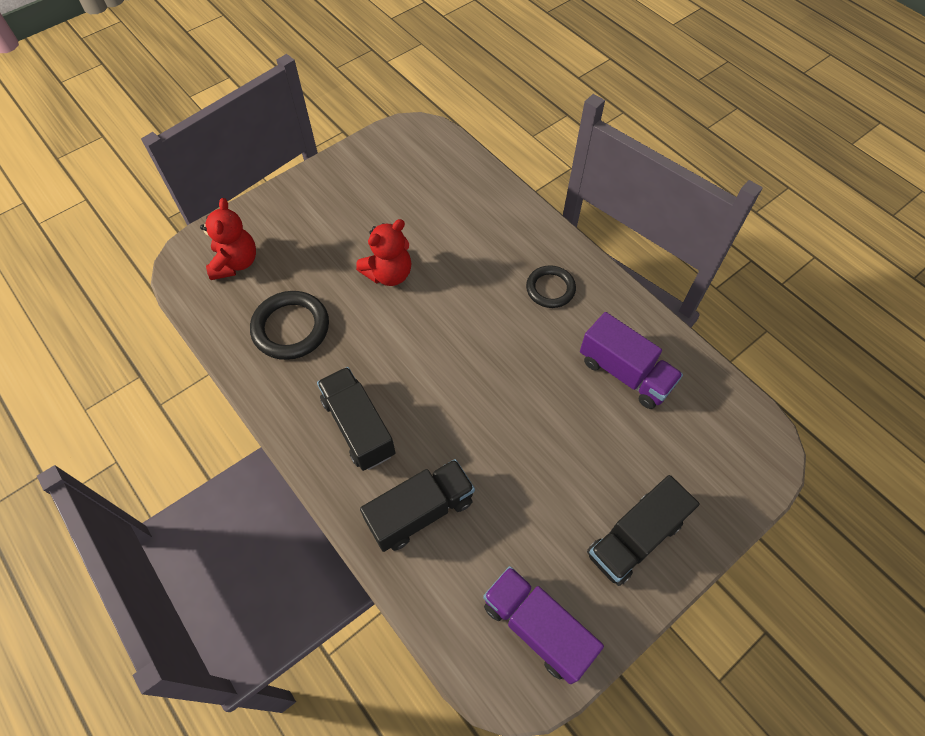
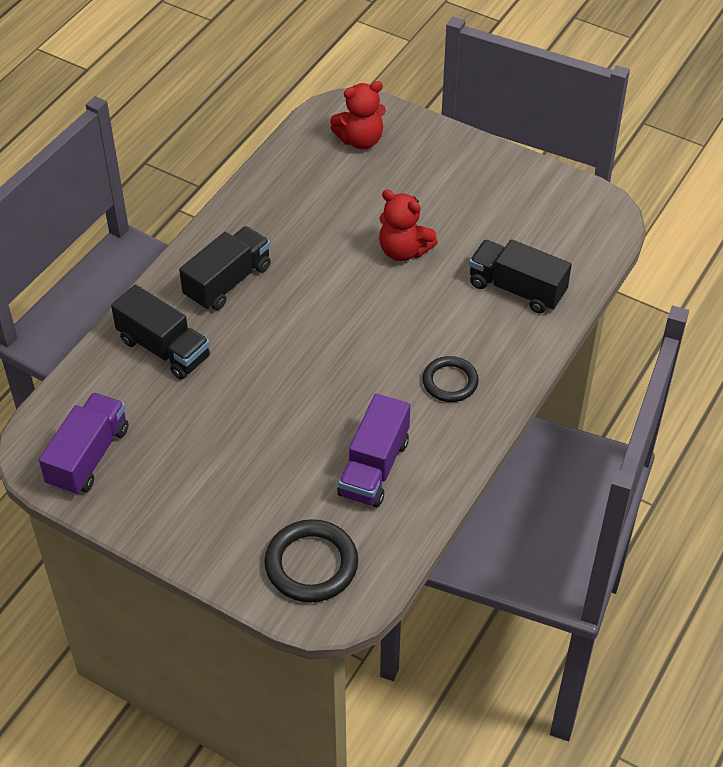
camera: 70 degrees right, 10 degrees down
black ring [250,291,329,360] -> black ring moved to [264,519,358,602]
black truck [587,475,700,586] -> black truck moved to [469,239,572,314]

